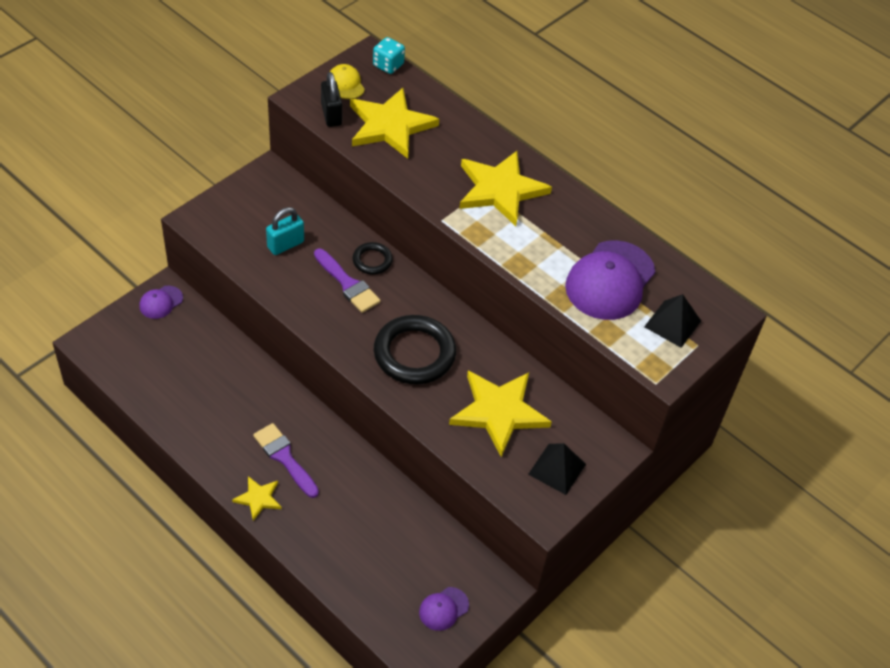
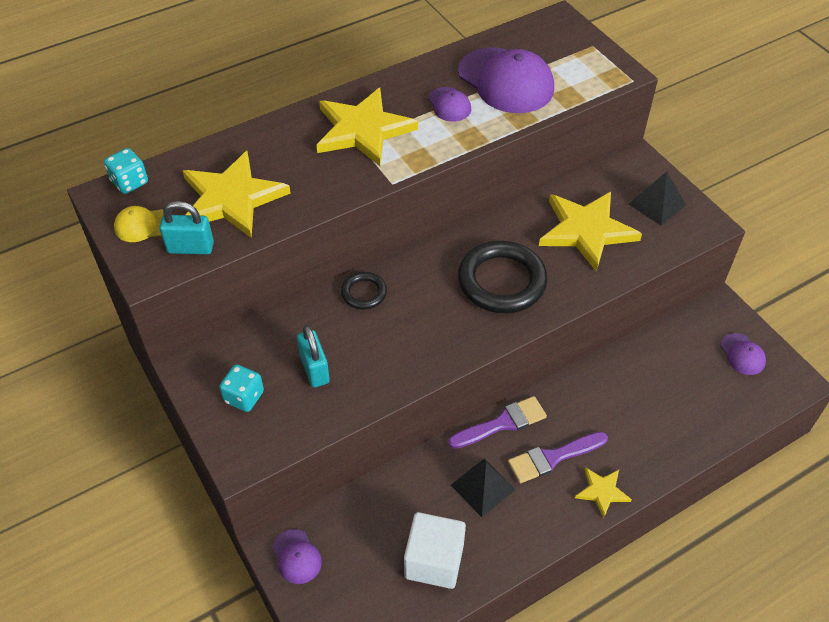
camera: 70 degrees left, 0 degrees up
purple brush [314,249,380,313] -> purple brush moved to [448,396,547,449]
black padlock [321,72,342,127] -> turquoise padlock [160,201,214,254]
black pyramid [644,294,701,348] -> black pyramid moved to [451,459,515,517]
none -> turquoise dice [219,365,264,412]
none -> white cube [404,512,466,589]
none -> purple cap [428,87,471,122]

